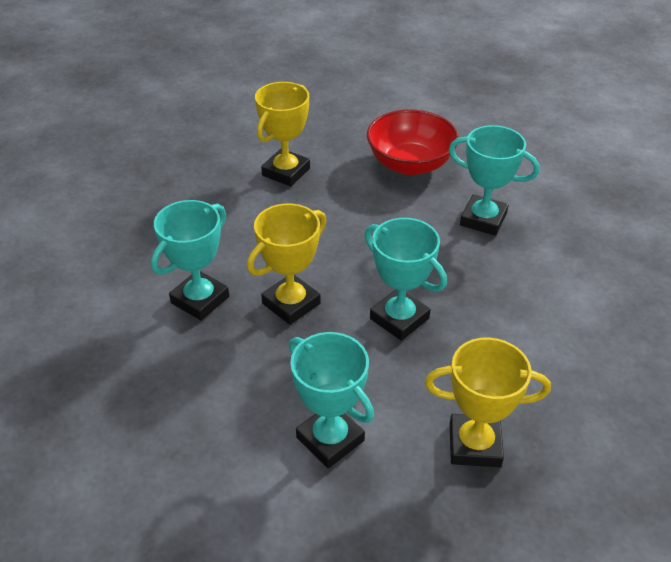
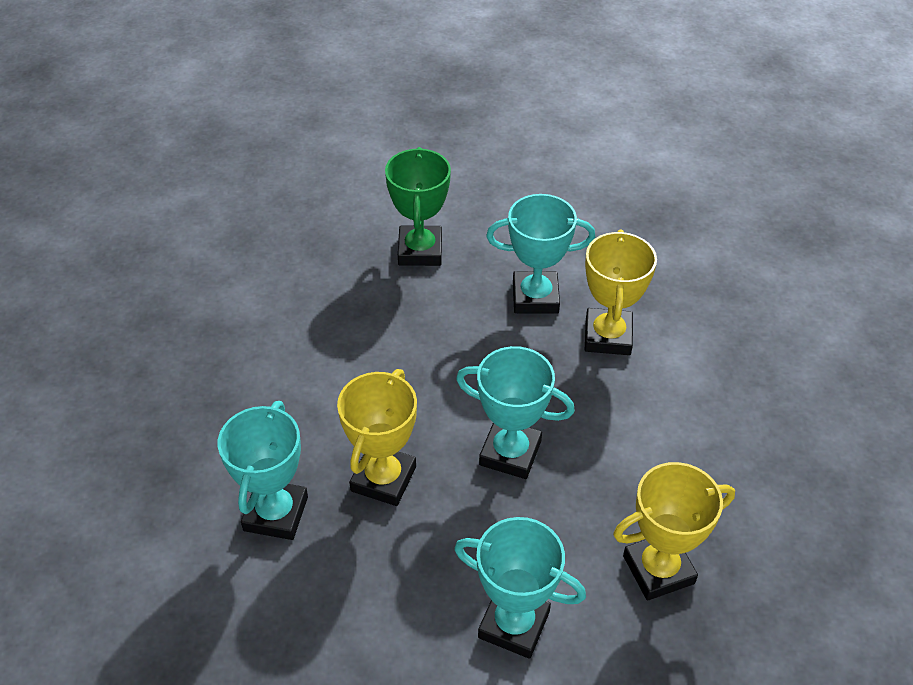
camera: 25 degrees left, 5 degrees up
yellow trophy [255,82,310,186] -> yellow trophy moved to [585,229,657,355]
red bowl [367,109,459,175] -> green trophy [385,147,451,266]

